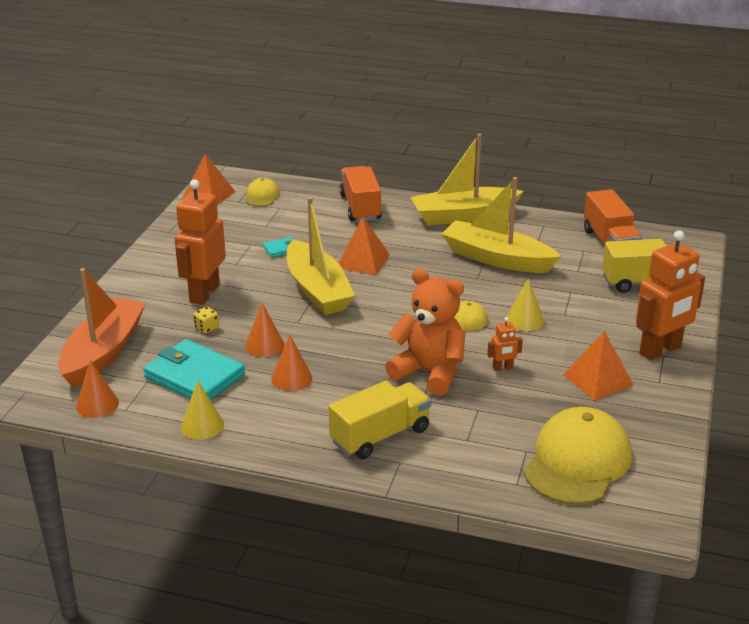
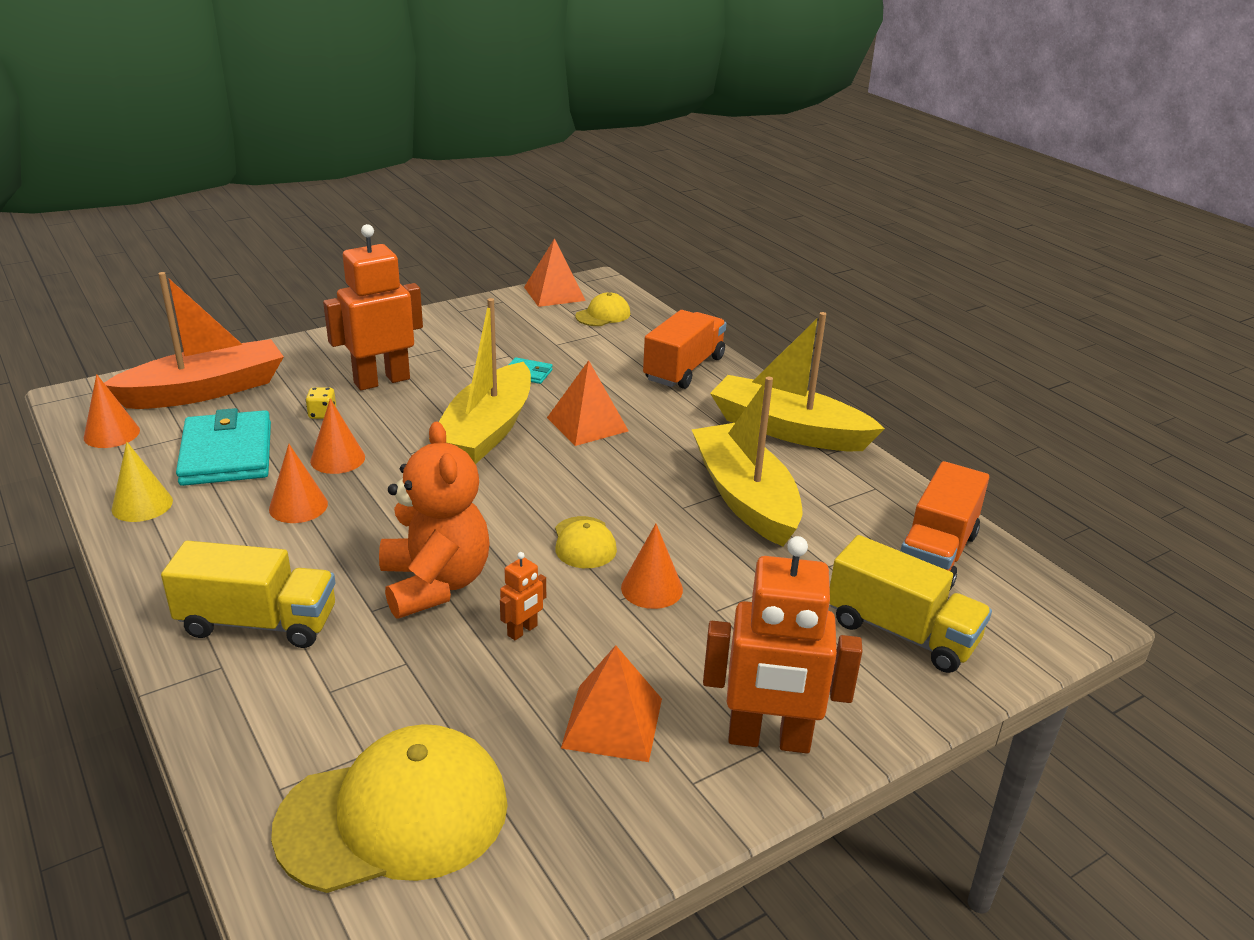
camera: 40 degrees right, 0 degrees up
orange robot [487,317,523,371] -> orange robot turned 75 degrees counterclockwise [500,552,546,640]
yellow cone [507,278,544,331] -> orange cone [621,524,683,609]

